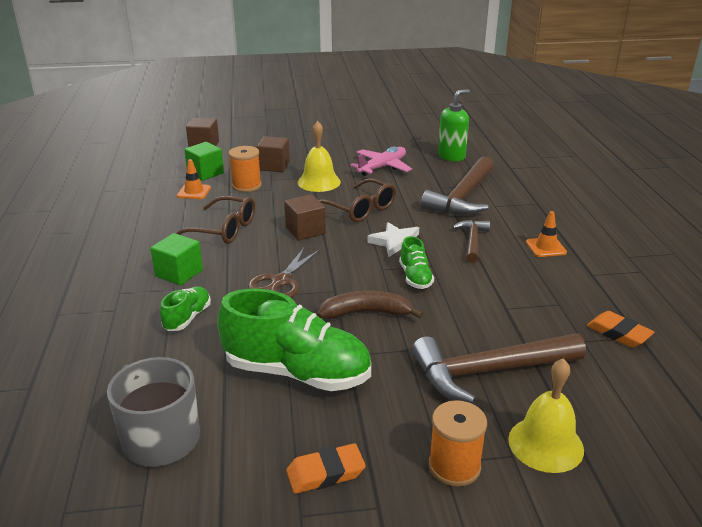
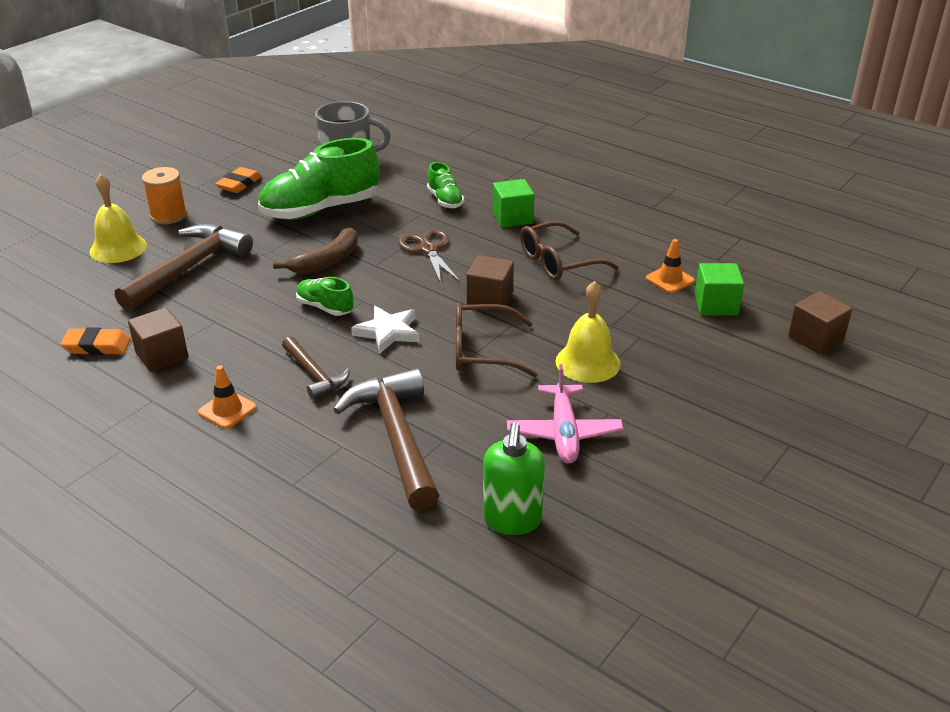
camera: 135 degrees right, 5 degrees up
orange spool [229,146,262,192] -> none
brown cube [257,136,290,172] -> brown cube moved to [128,307,189,372]

